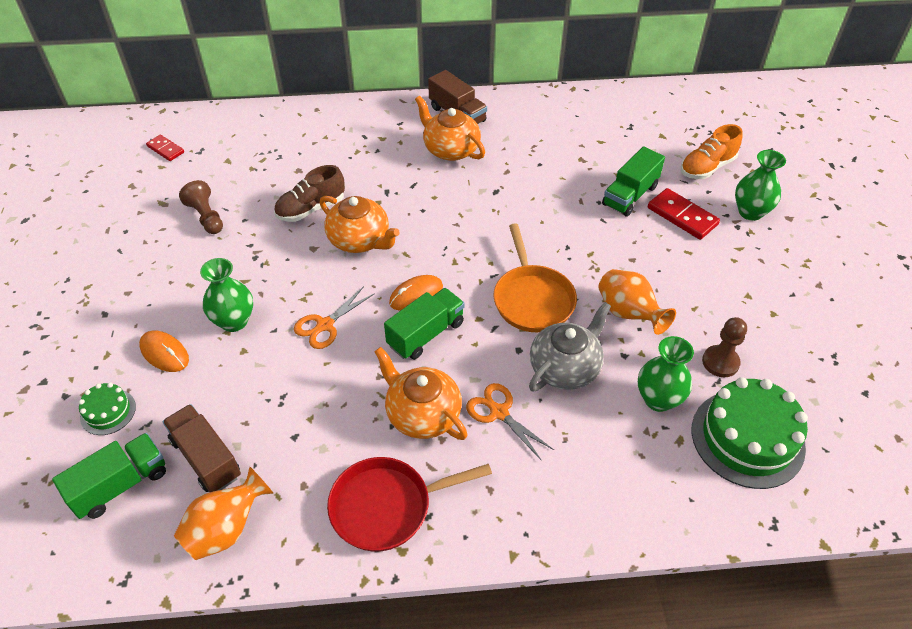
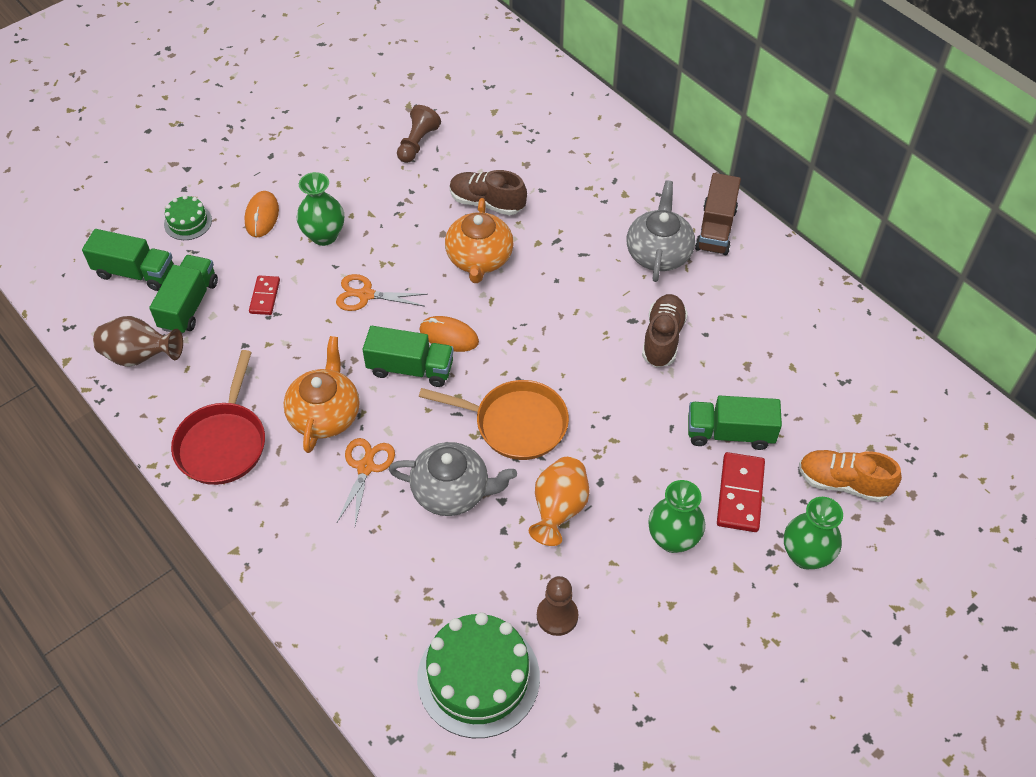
camera: 55 degrees right, 5 degrees up
red domino [146,135,184,161] -> red domino moved to [249,276,280,315]
brown truck [163,404,241,492] -> green truck [149,255,218,333]
orange vase [174,467,273,560] -> brown vase [93,316,183,367]
red pan [327,457,492,552] -> red pan turned 120 degrees counterclockwise [171,350,265,485]
orange teapot [415,96,485,161] -> grey teapot [627,180,695,282]
orange pan [493,223,577,332] -> orange pan turned 120 degrees counterclockwise [419,380,569,460]
green vase [638,336,694,412] -> green vase moved to [648,480,705,553]
none -> brown shoe [642,294,688,367]

